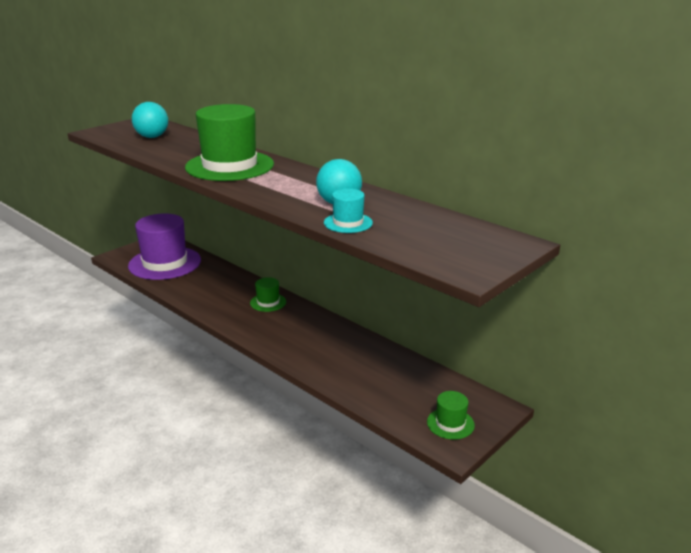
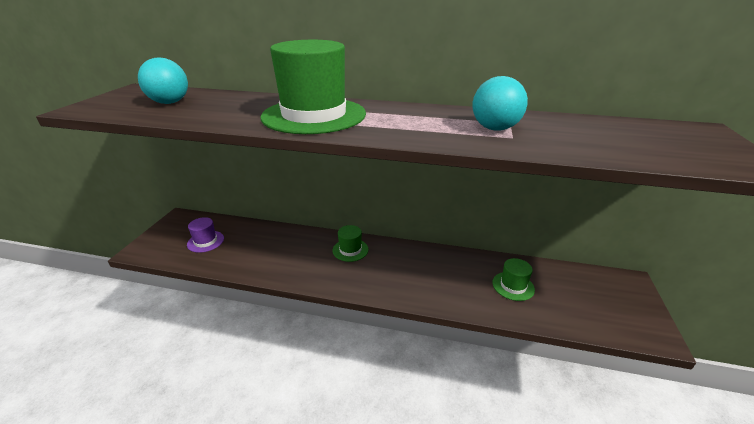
camera: 30 degrees left, 5 degrees up
purple hat [128,214,201,280] -> purple hat [187,217,224,253], size x0.46
turquoise hat [324,189,373,233] -> none
green hat [427,391,475,440] -> green hat moved to [492,258,535,301]

